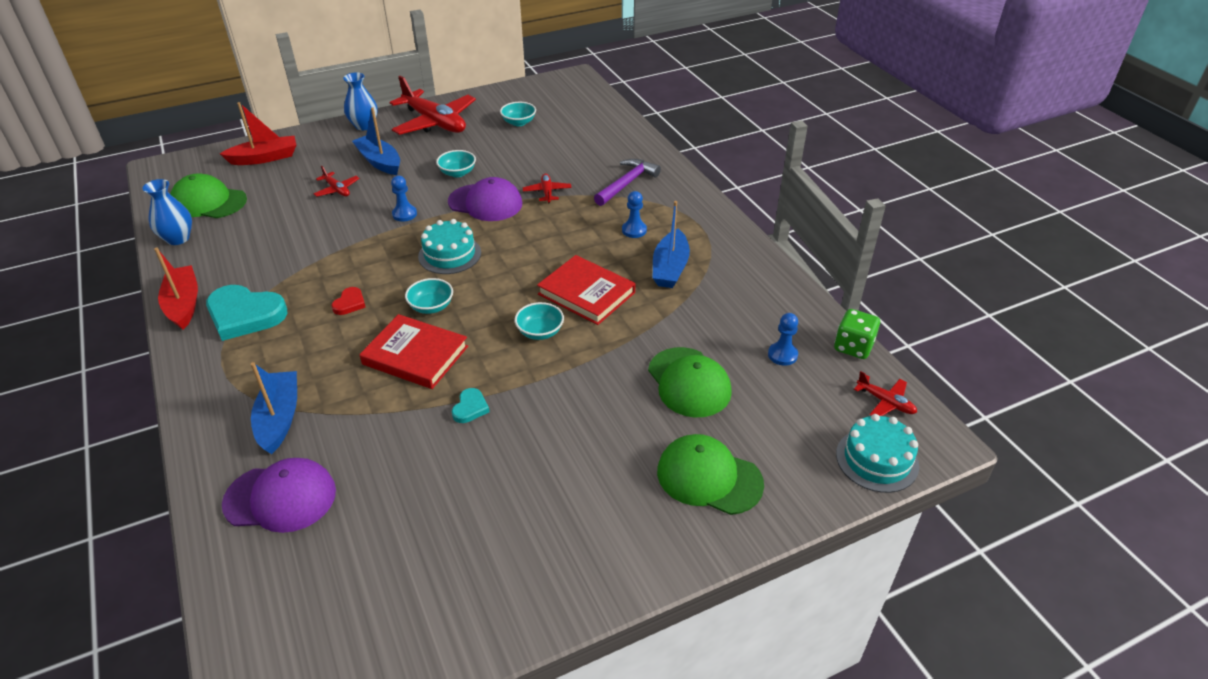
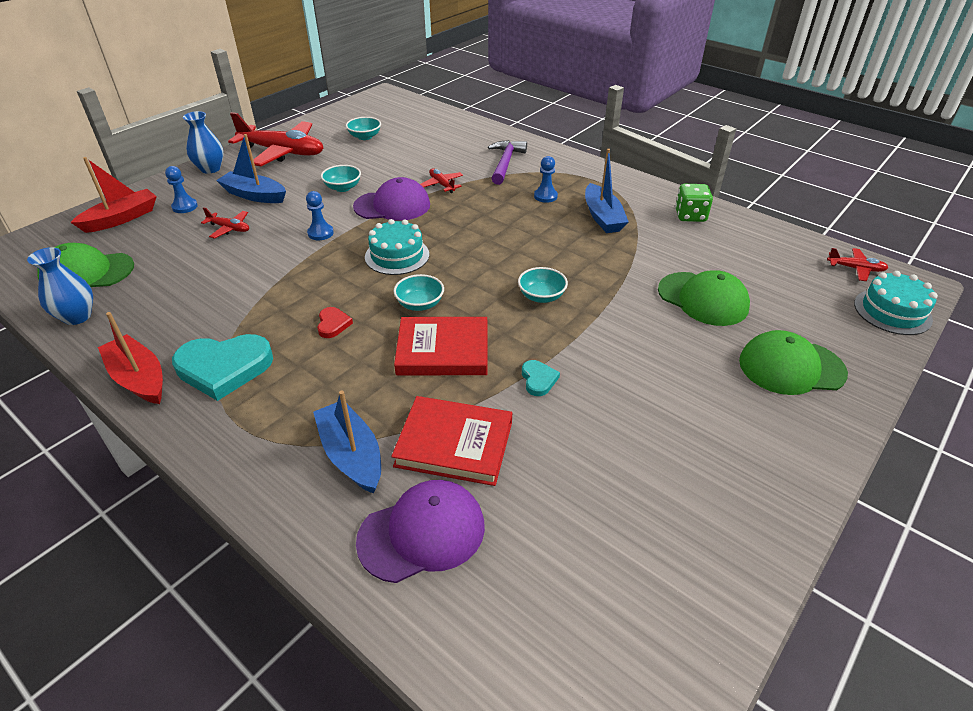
camera: 25 degrees left, 0 degrees up
red book [537,255,635,325] -> red book moved to [391,396,512,486]
blue pawn [768,313,798,366] -> blue pawn moved to [165,166,198,213]
green dice [834,309,880,359] -> green dice moved to [675,184,713,222]

